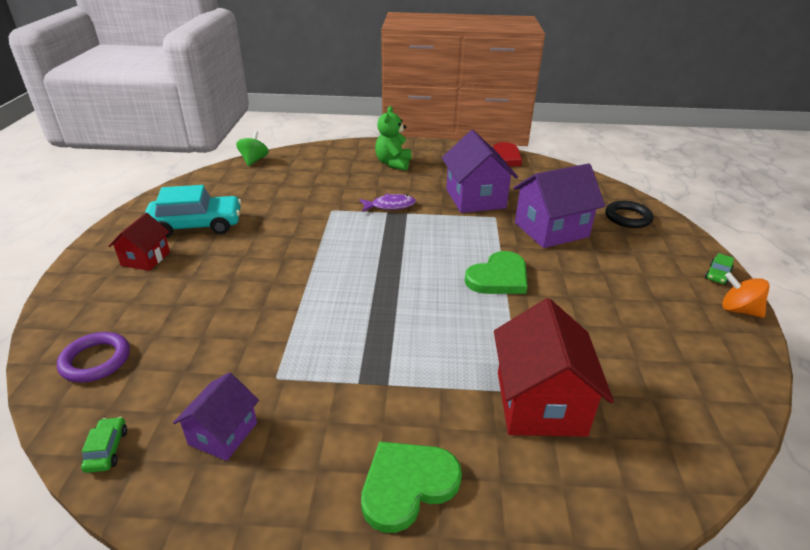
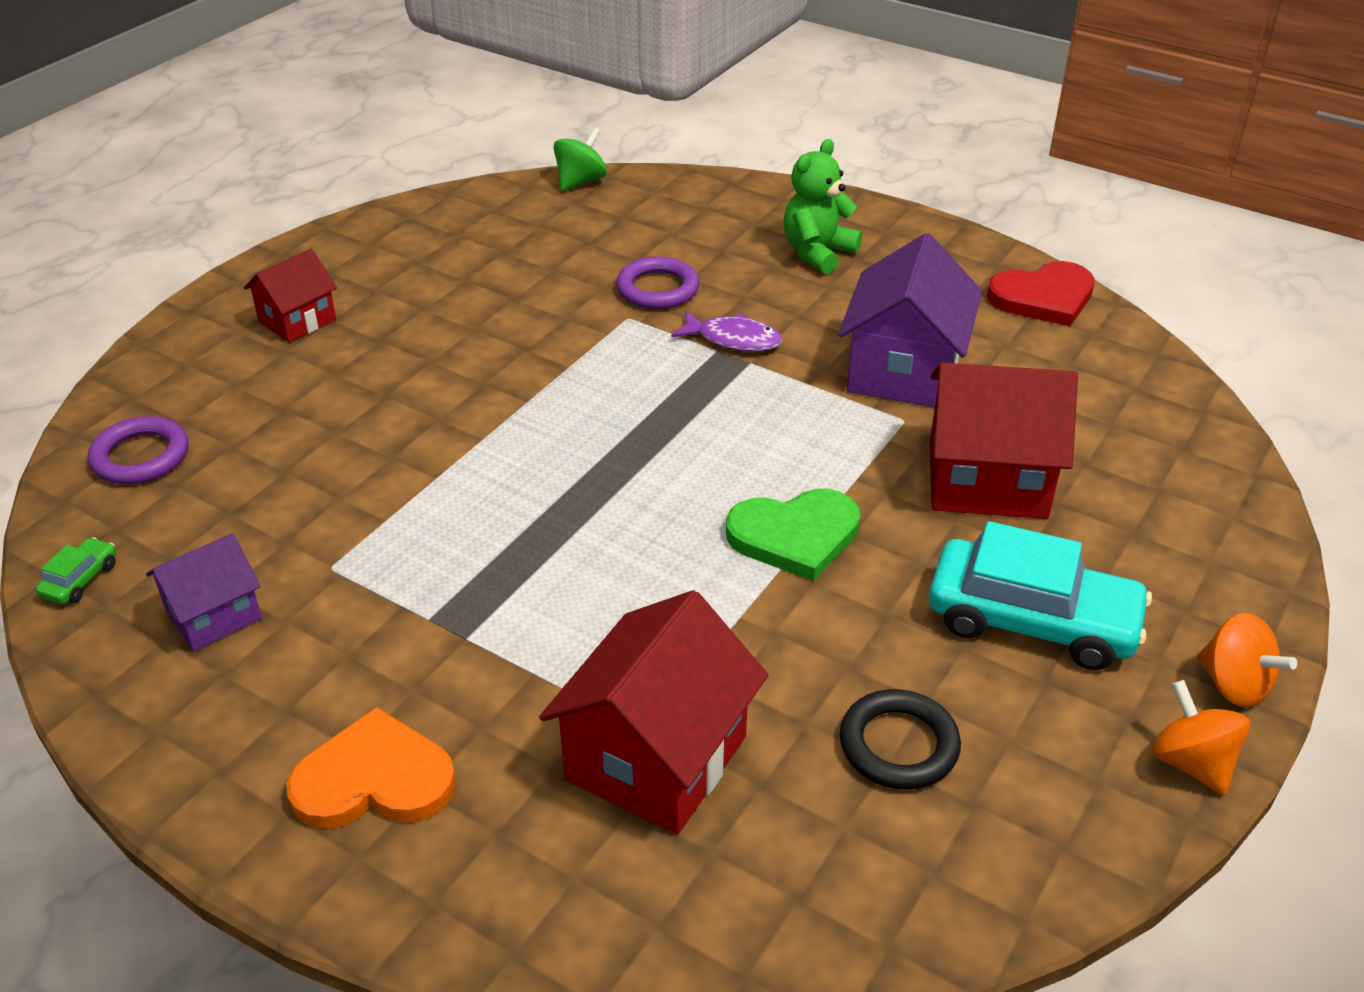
camera: 30 degrees right, 5 degrees up
turquoise car [144,185,242,238] -> turquoise car moved to [929,521,1152,670]
green heart [361,441,462,533] -> orange heart [286,707,456,829]
purple house [513,163,605,248] -> red house [930,363,1078,519]
black ring [605,201,654,228] -> black ring moved to [839,689,961,789]
green car [705,253,734,285] -> orange spinning top [1197,613,1297,707]
none -> purple ring [616,256,699,309]

